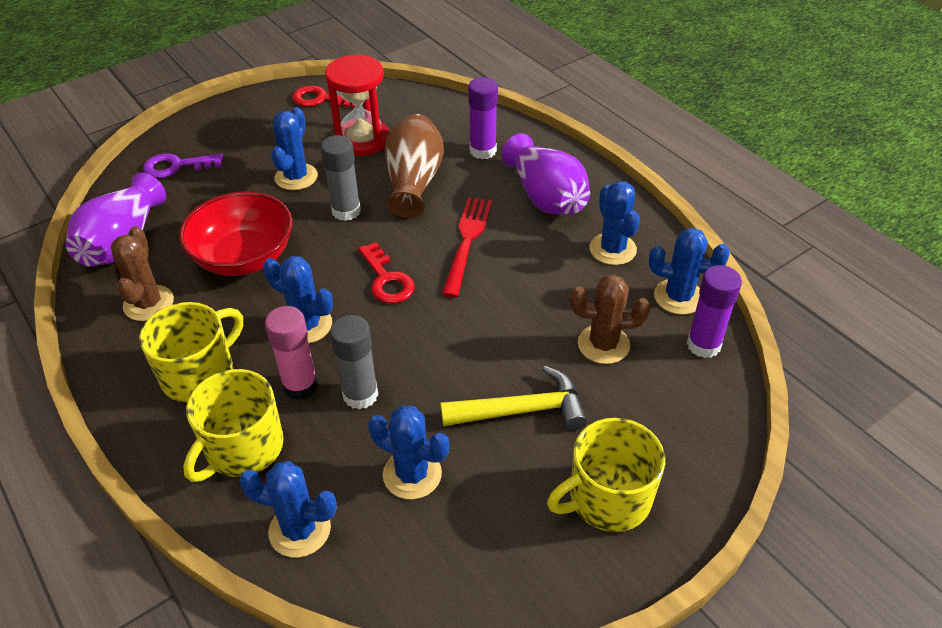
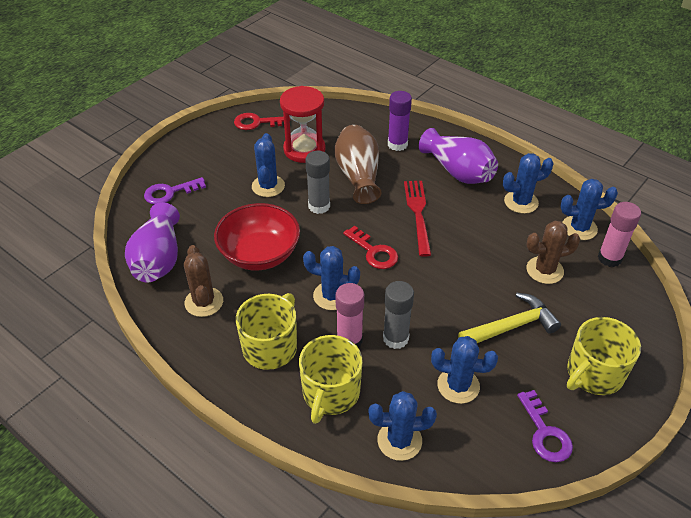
camera: 15 degrees left, 0 degrees up
blue cactus [590,181,640,265] -> blue cactus turned 75 degrees counterclockwise [503,153,554,214]
purple glue stick [687,265,742,358] -> pink glue stick [598,202,641,267]
none -> purple key [517,390,573,462]

